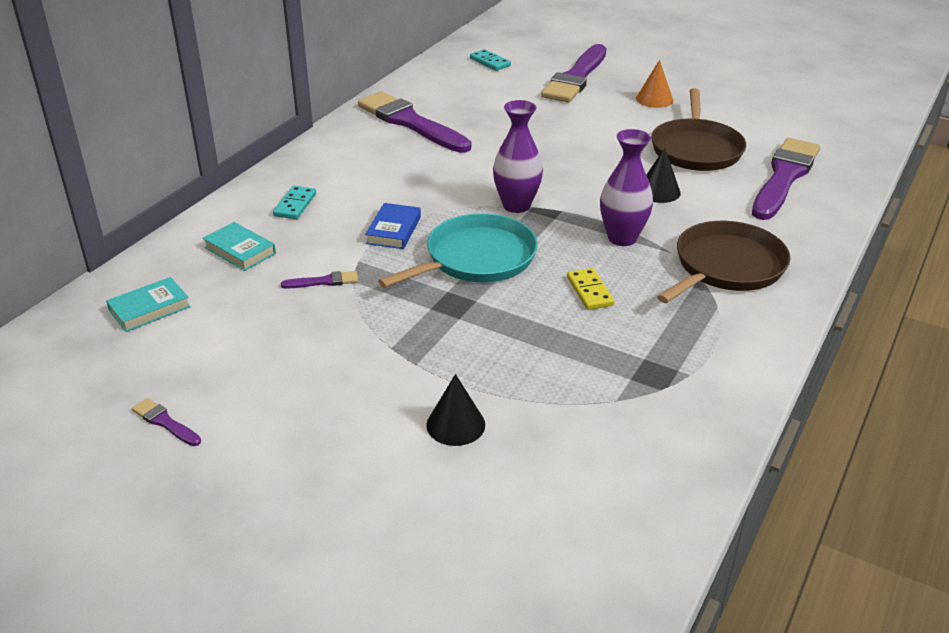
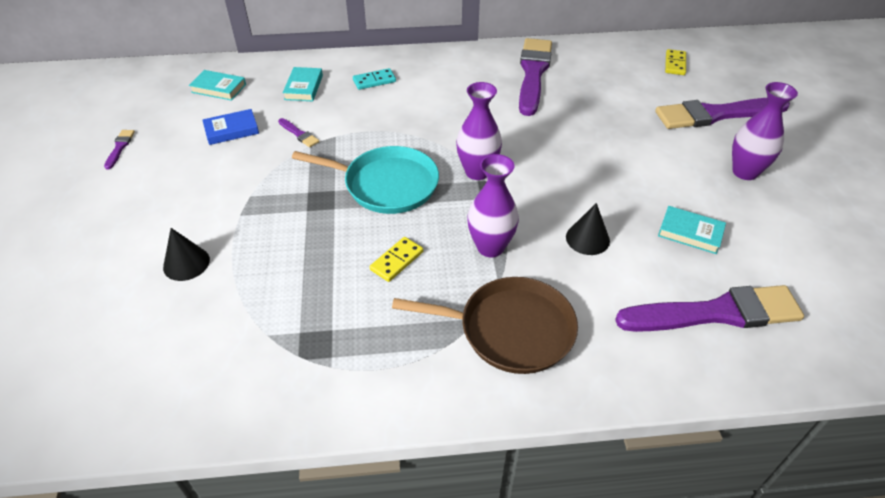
camera: 55 degrees right, 10 degrees up
blue book [365,203,421,249] -> blue book moved to [203,109,259,145]
turquoise domino [470,49,511,71] -> yellow domino [665,49,686,75]
orange cone [636,60,673,108] -> purple vase [732,82,798,180]
brown pan [651,88,746,171] -> turquoise book [658,206,726,254]

